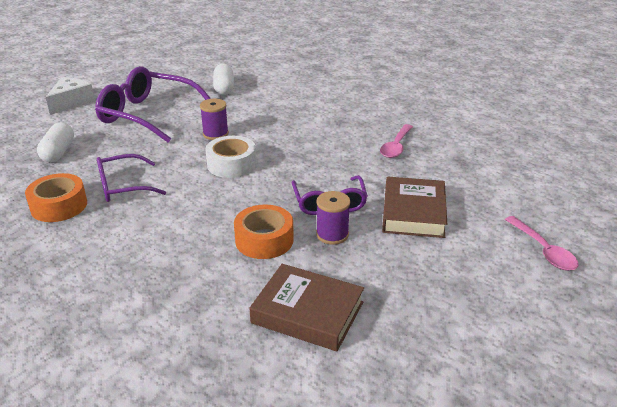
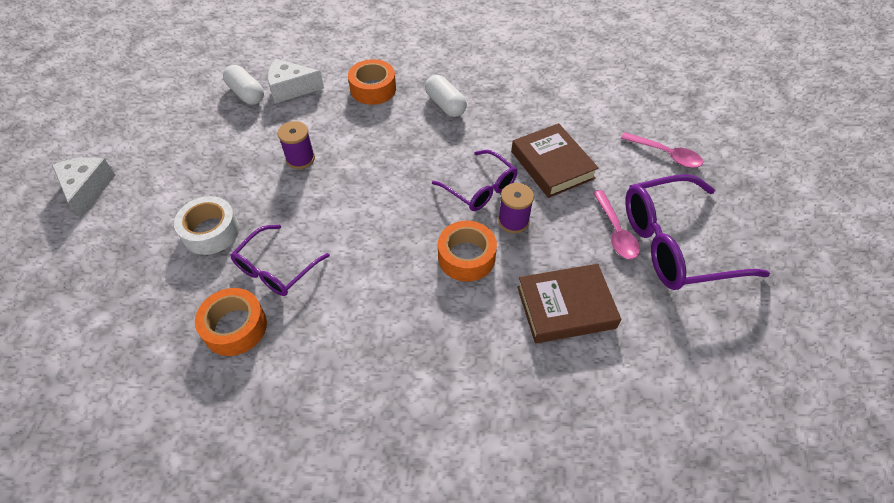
camera: 35 degrees left, 20 degrees up
white capsule [37,122,74,162] -> white capsule moved to [425,75,467,117]
purple glasses [95,66,211,143] -> purple glasses moved to [625,174,770,290]
white tape [206,136,256,178] -> white tape moved to [174,196,239,255]
pink spoon [380,124,413,158] -> pink spoon moved to [593,190,640,259]
none -> white cheese [267,59,324,104]
none -> orange tape [348,59,396,105]

